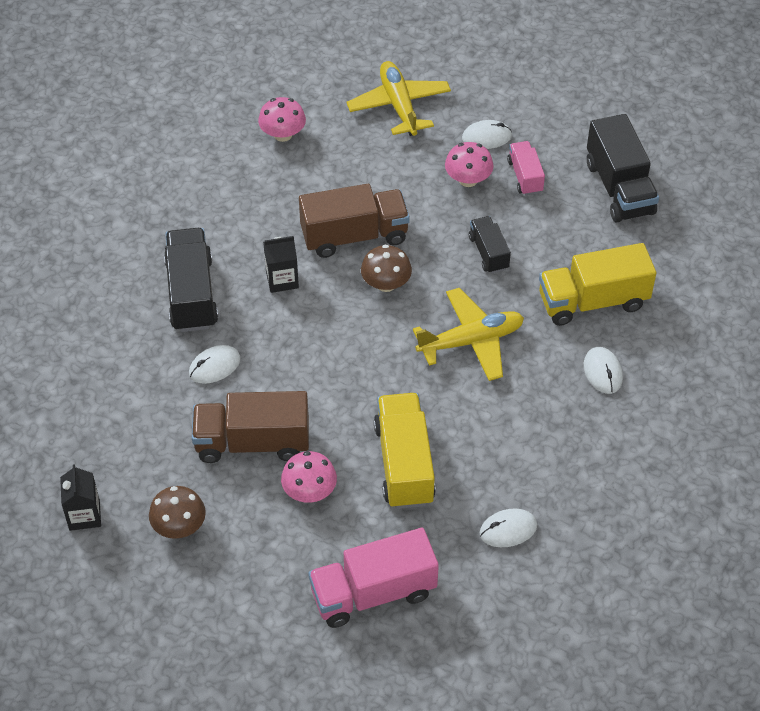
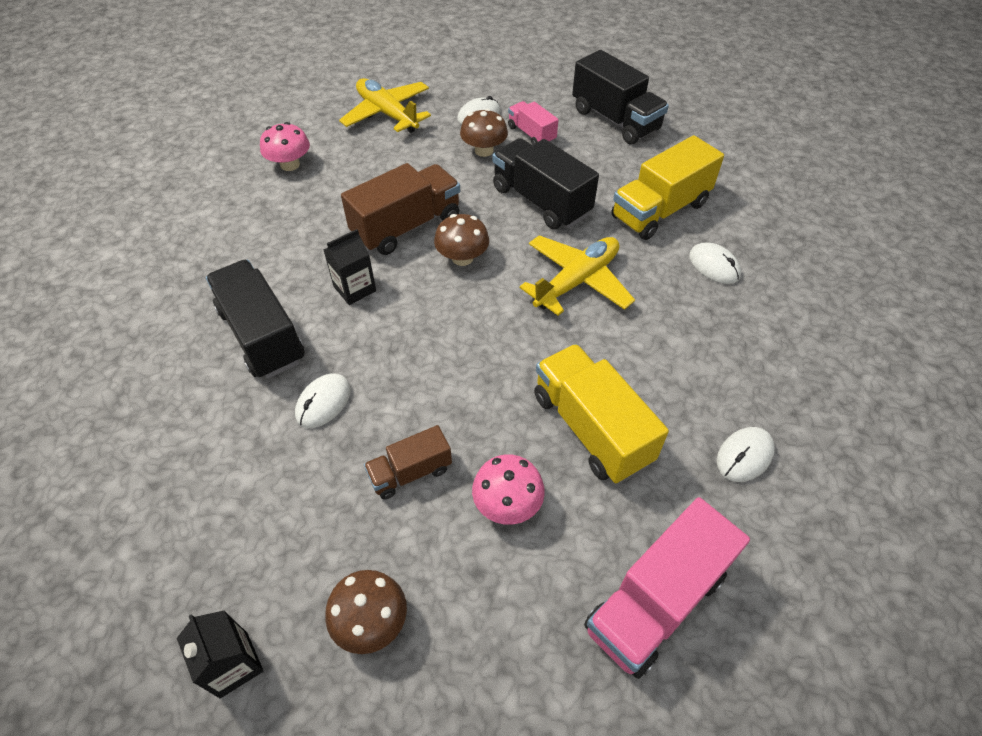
camera: 25 degrees left, 0 degrees up
brown truck [192,391,309,463] -> brown truck [364,425,452,499], size x0.56
pink mushroom [445,142,494,187] -> brown mushroom [460,109,508,157]
black truck [469,216,511,273] -> black truck [493,138,599,229], size x1.77

